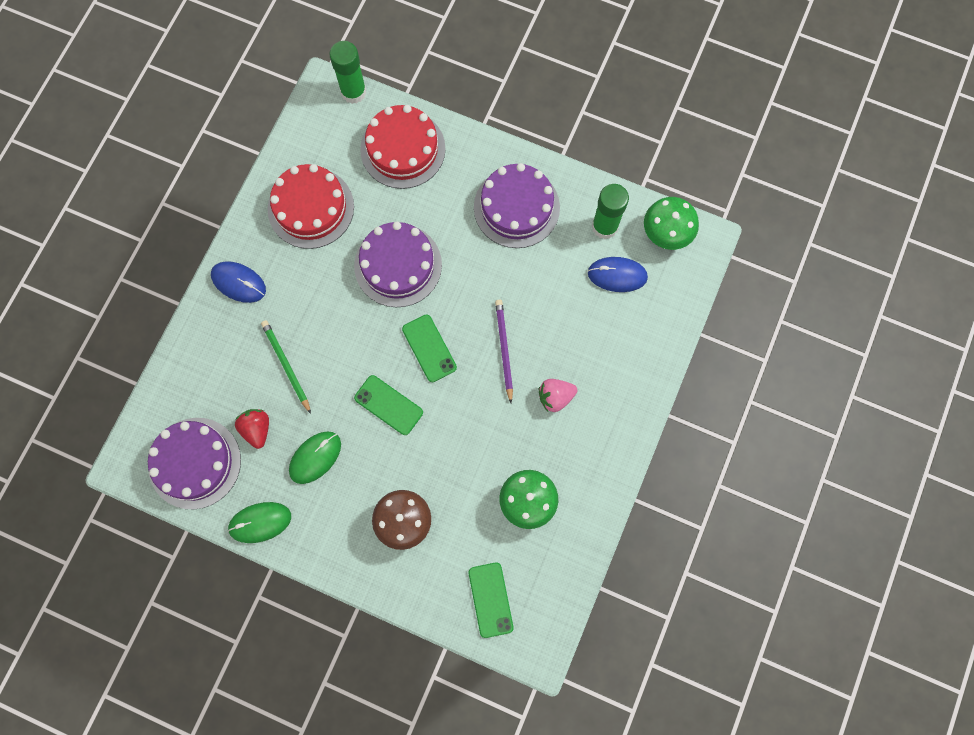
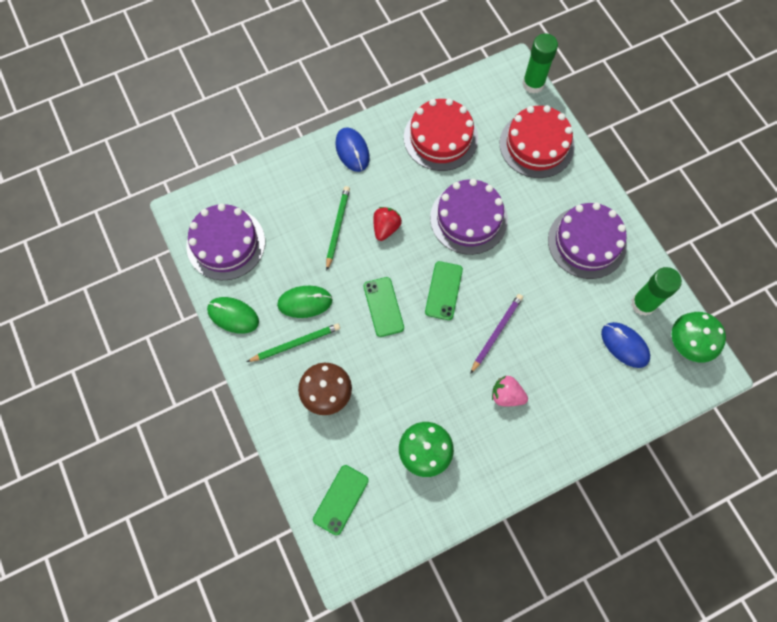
camera: 40 degrees right, 5 degrees down
red strawberry [235,409,269,449] -> red strawberry moved to [373,207,402,241]
none -> green pencil [247,323,340,362]

